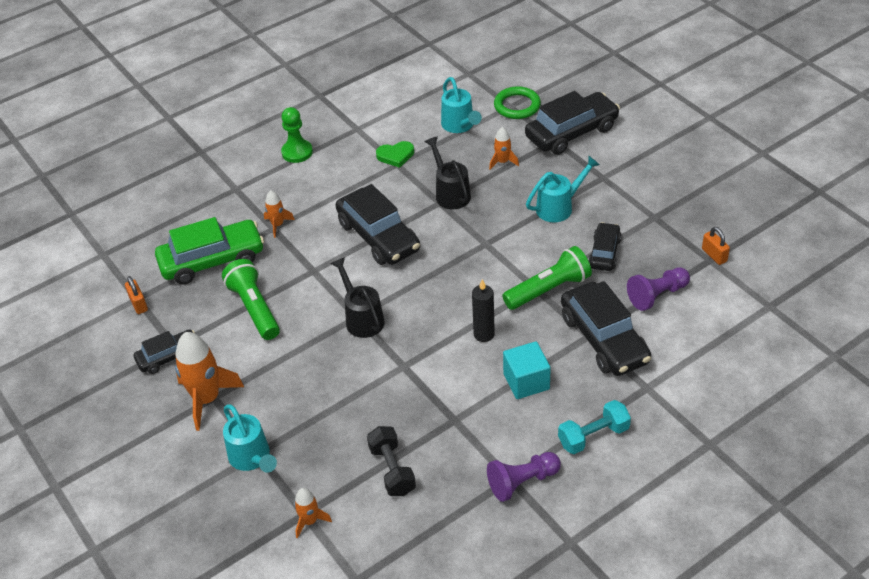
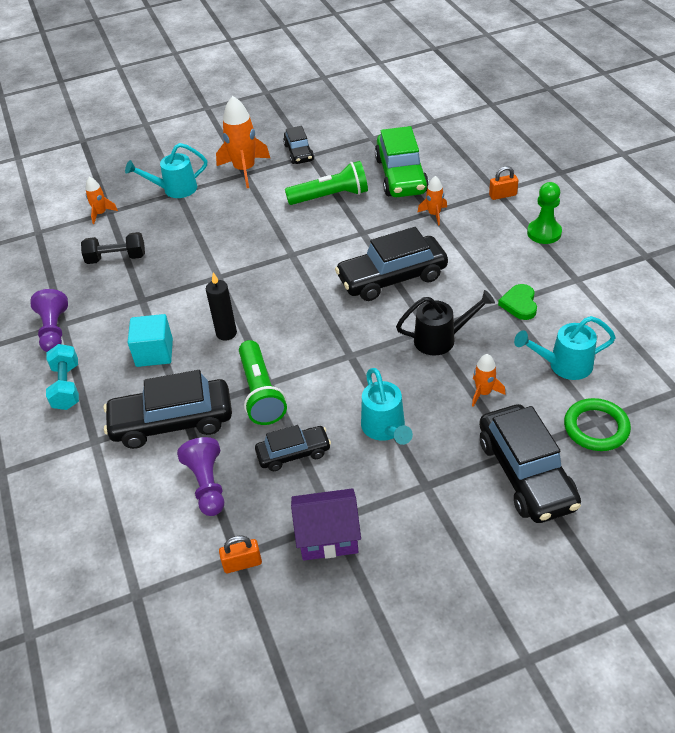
camera: 105 degrees right, 0 degrees up
orange padlock [125,276,148,314] -> orange padlock moved to [489,166,518,200]
black watering can [331,257,385,338] -> none
black car [588,222,622,271] -> black car turned 45 degrees counterclockwise [255,425,331,471]
none -> purple house [291,488,361,561]

